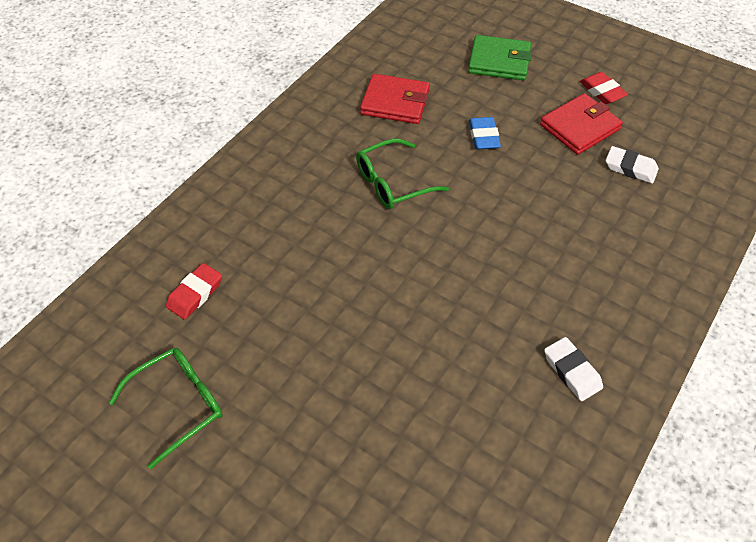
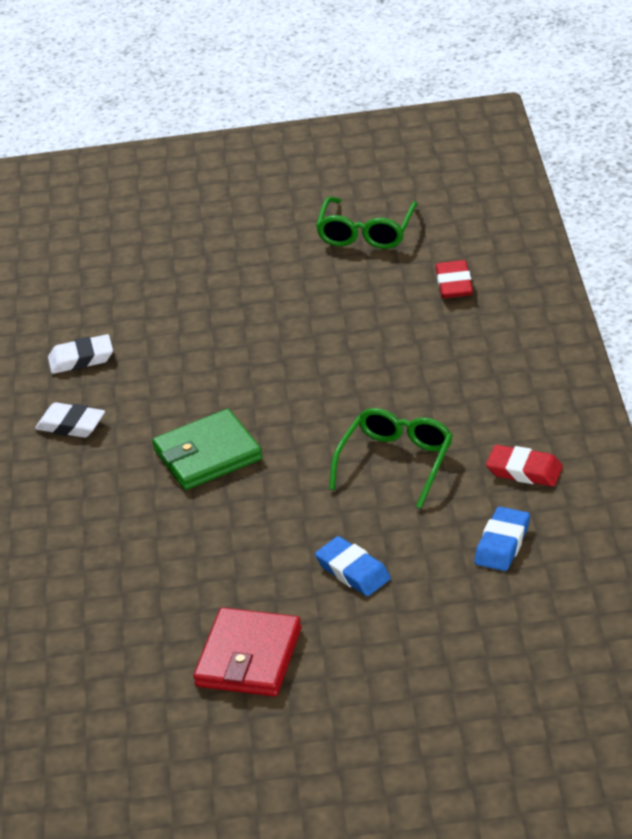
camera: 145 degrees right, 15 degrees down
red wallet [360,74,430,124] -> blue eraser [474,507,530,571]
green wallet [468,35,532,81] -> green wallet moved to [152,409,262,490]
red eraser [580,72,628,104] -> red eraser moved to [486,445,563,486]
white eraser [606,146,659,184] -> white eraser moved to [48,334,113,374]

